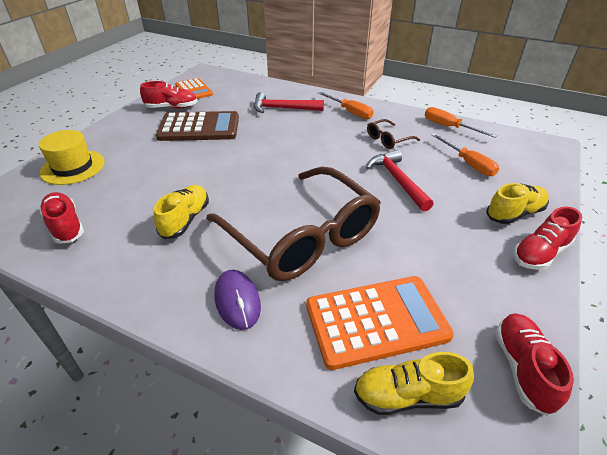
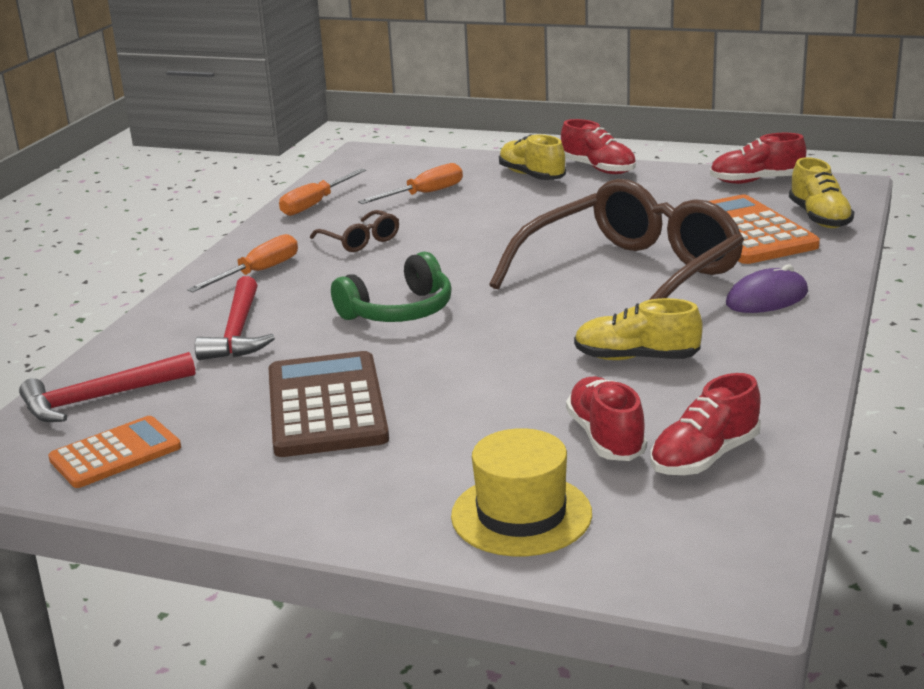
camera: 95 degrees left, 15 degrees down
red shoe [140,81,198,108] -> red shoe moved to [566,377,647,461]
red hammer [366,150,433,211] -> red hammer moved to [19,352,195,422]
none -> green headphones [331,252,452,322]

